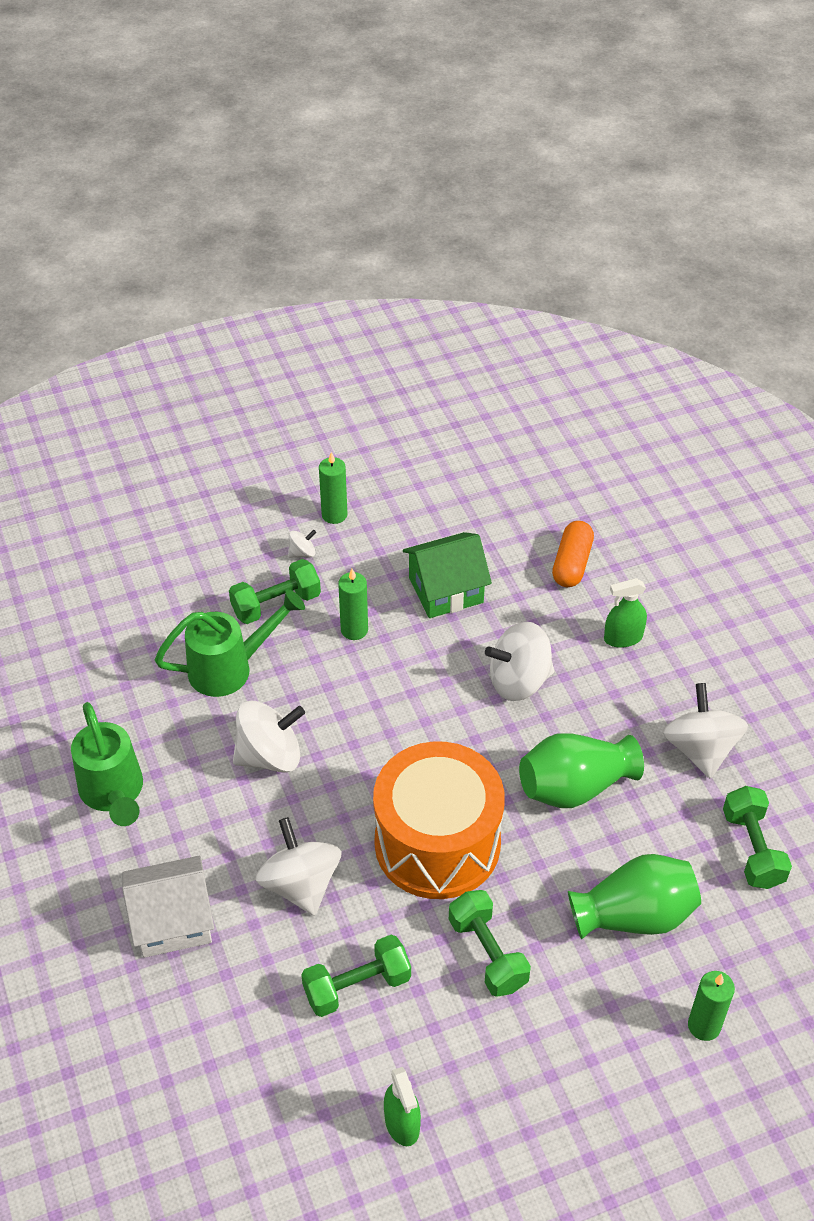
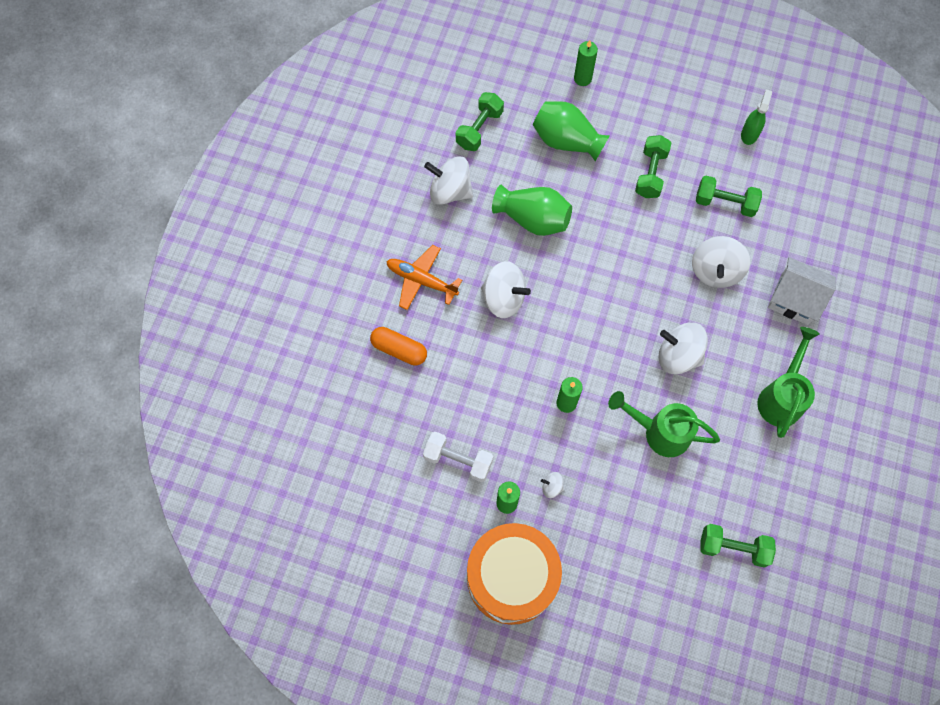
camera: 140 degrees left, 20 degrees up
green dumbbell [229,559,321,624] -> green dumbbell moved to [700,524,776,568]
orange drum [373,741,505,899] -> orange drum moved to [467,523,562,625]
green house [403,532,492,618] -> none
orange capsule [552,521,594,587] -> orange capsule turned 60 degrees clockwise [370,327,427,366]
green spray bottle [604,578,647,648] -> orange plane [386,245,462,310]
white spinning top [663,683,748,778] -> white spinning top turned 75 degrees clockwise [424,156,473,205]
none -> white dumbbell [423,432,493,482]

